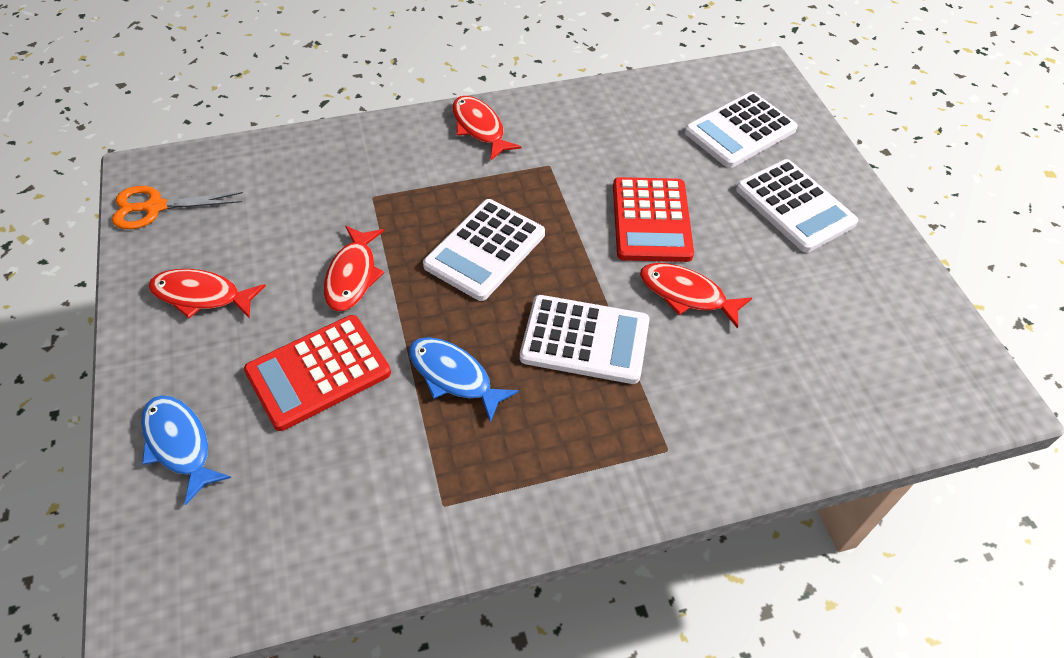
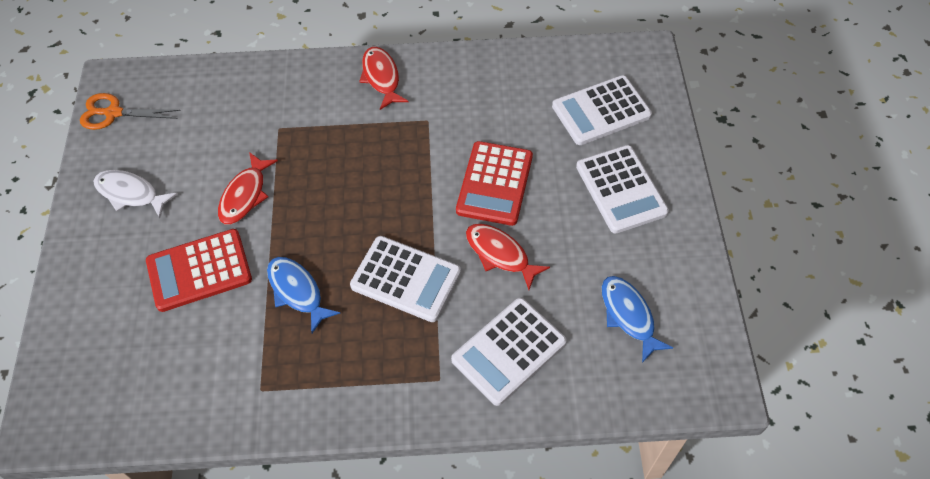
camera: 15 degrees right, 5 degrees up
blue fish [141,395,231,505] -> blue fish moved to [602,276,673,363]
red fish [148,269,266,318] -> white fish [93,170,178,218]
white calculator [423,199,545,301] -> white calculator moved to [451,298,567,406]

